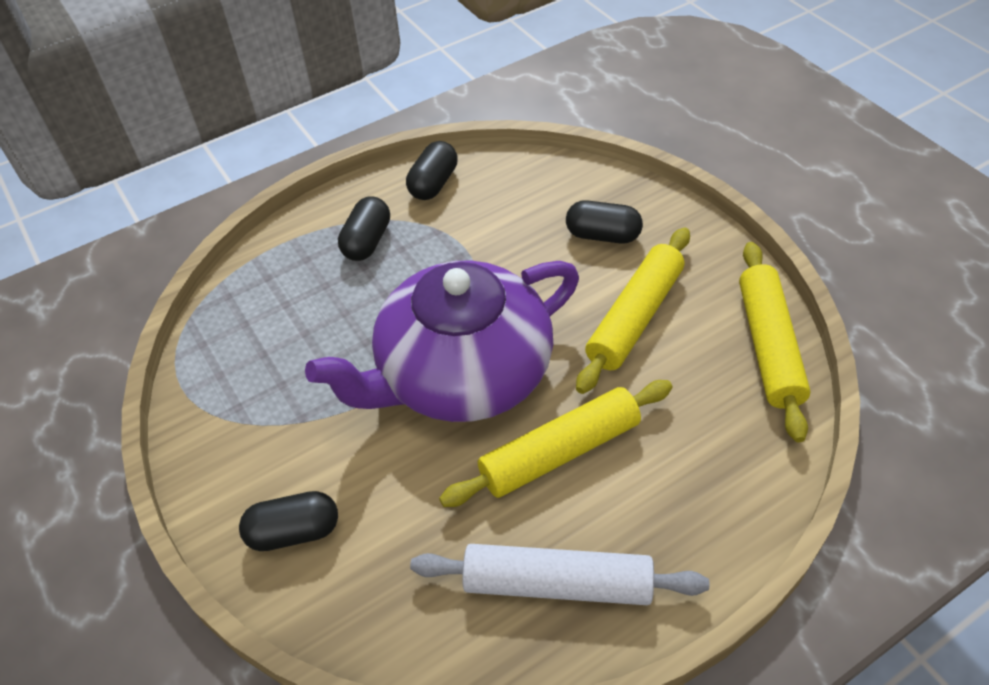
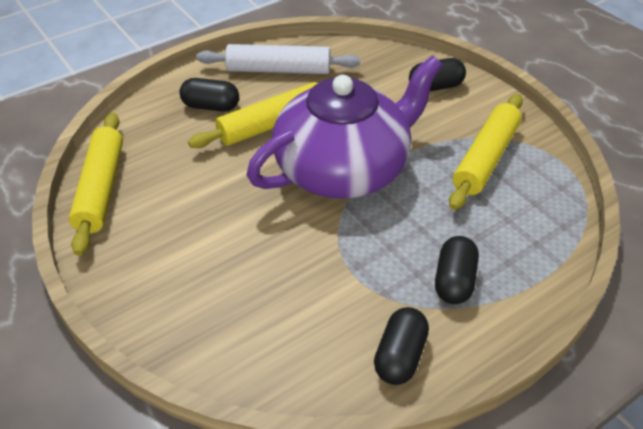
camera: 175 degrees right, 5 degrees down
black capsule [566,200,643,244] -> black capsule moved to [179,78,239,112]
yellow rolling pin [576,227,690,394] -> yellow rolling pin moved to [449,94,523,210]

